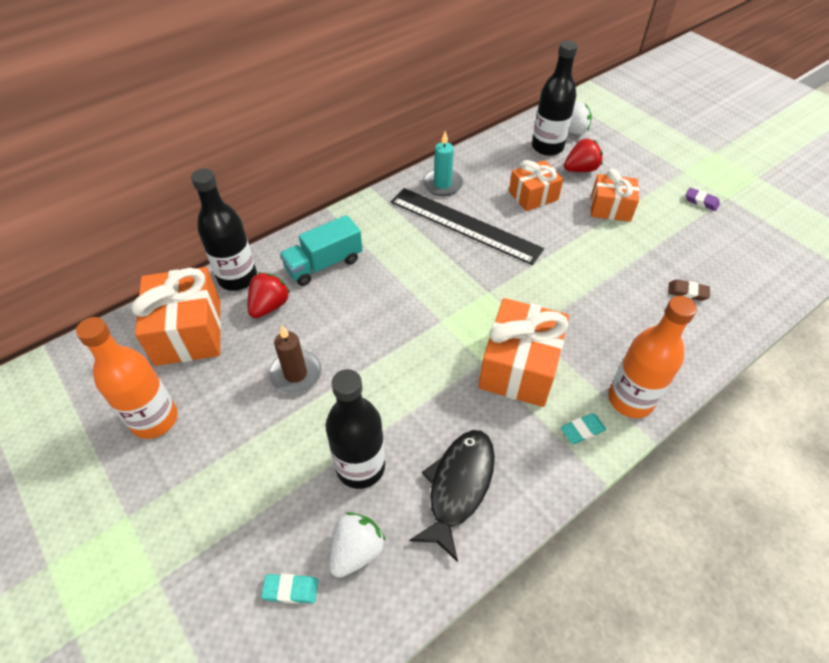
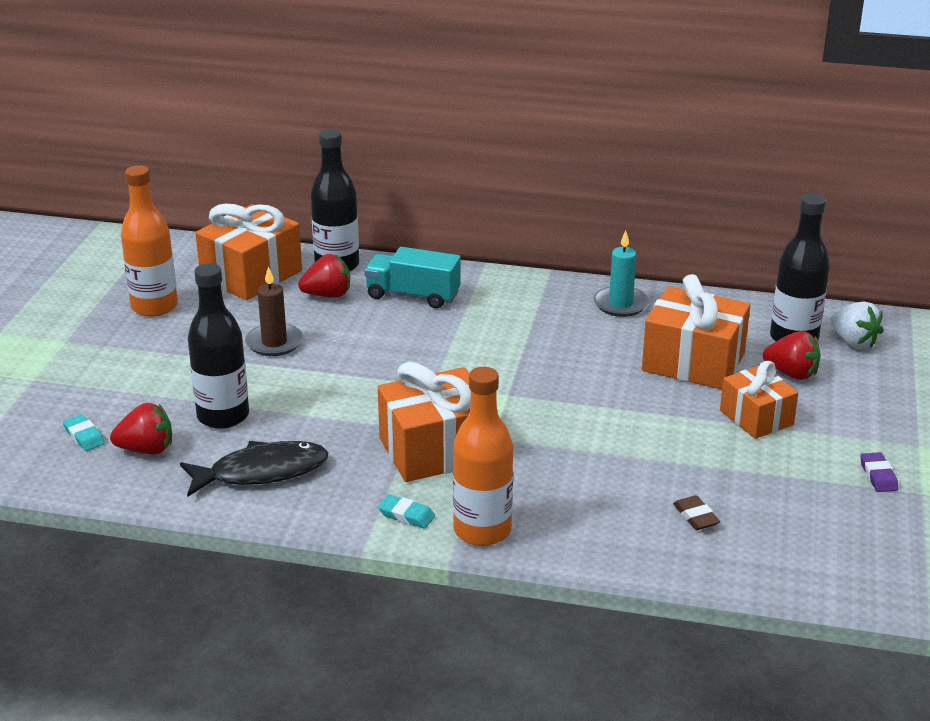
camera: 50 degrees right, 20 degrees down
white strawberry [329,512,386,578] -> red strawberry [110,403,172,455]
black ruler [391,188,544,265] -> none
orange gift [509,160,563,211] -> orange gift [642,274,750,389], size x1.58

